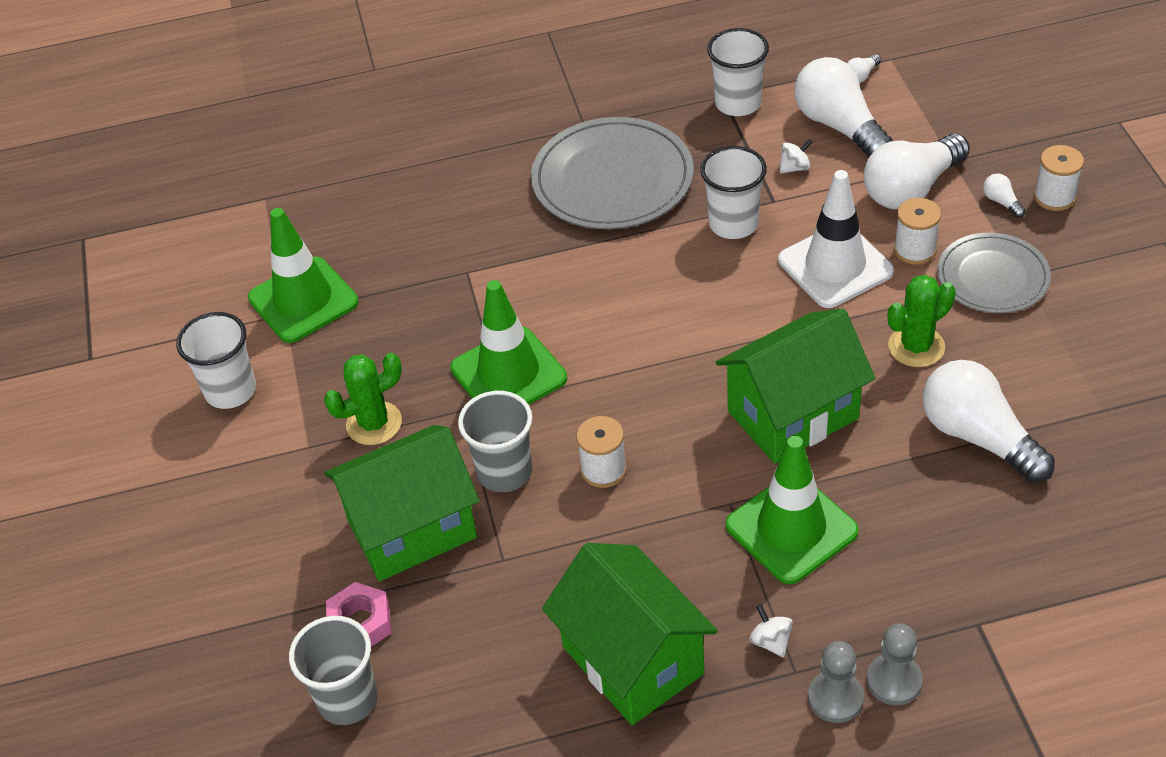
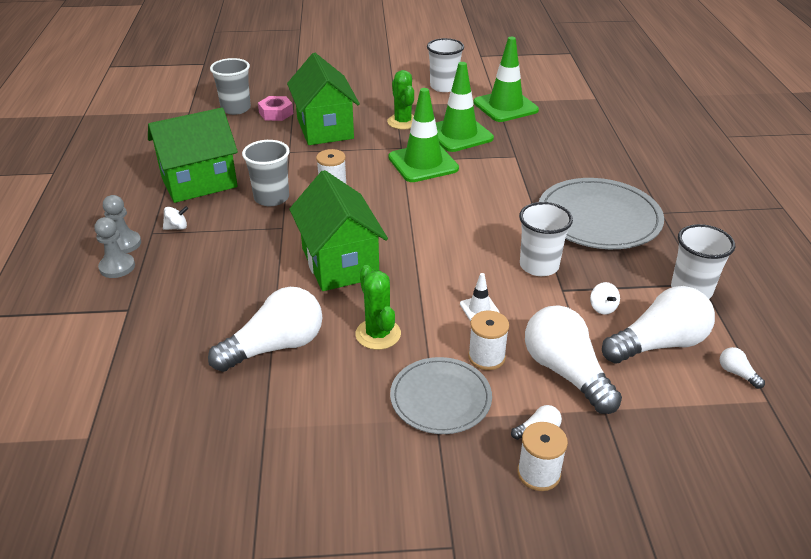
camera: 95 degrees right, 10 degrees down
grey cup [458,391,532,492] -> grey cup moved to [242,140,290,206]
green traffic cone [726,436,859,584] -> green traffic cone moved to [436,62,494,152]
white traffic cone [778,170,894,308] -> white traffic cone [460,273,500,321], size x0.44

